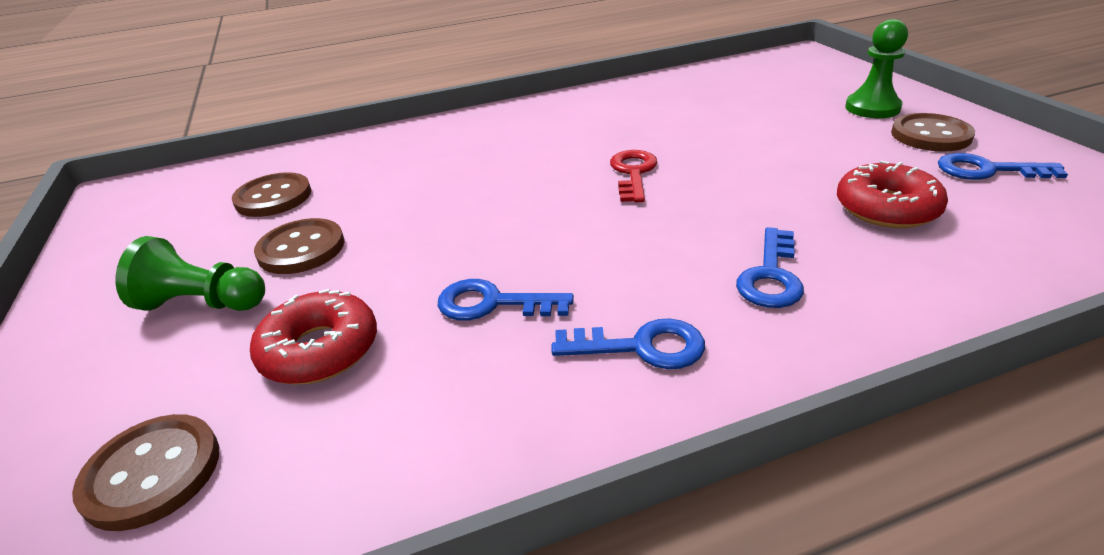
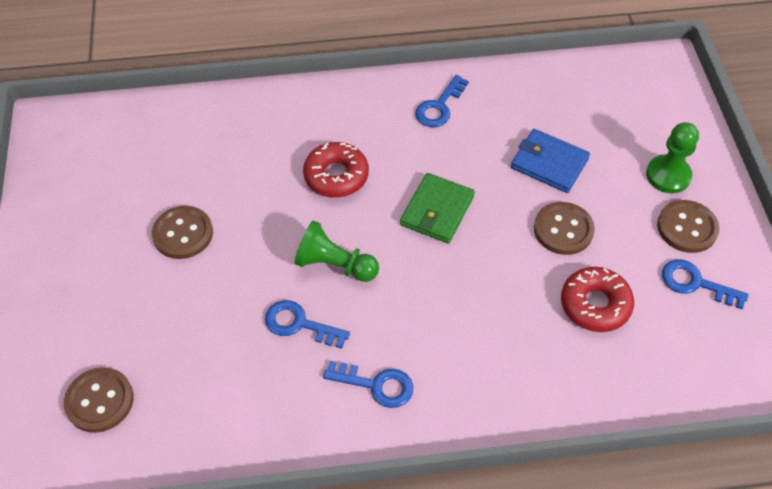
camera: 10 degrees right, 20 degrees up
green pawn [116,236,265,311] -> green pawn moved to [295,220,379,282]
brown button [232,172,311,217] -> brown button moved to [534,202,595,255]
red donut [250,289,377,385] -> red donut moved to [303,142,369,198]
red key [610,150,658,202] -> green wallet [400,173,475,243]
blue key [736,227,804,308] -> blue key moved to [415,75,469,127]
none -> blue wallet [511,129,590,193]

